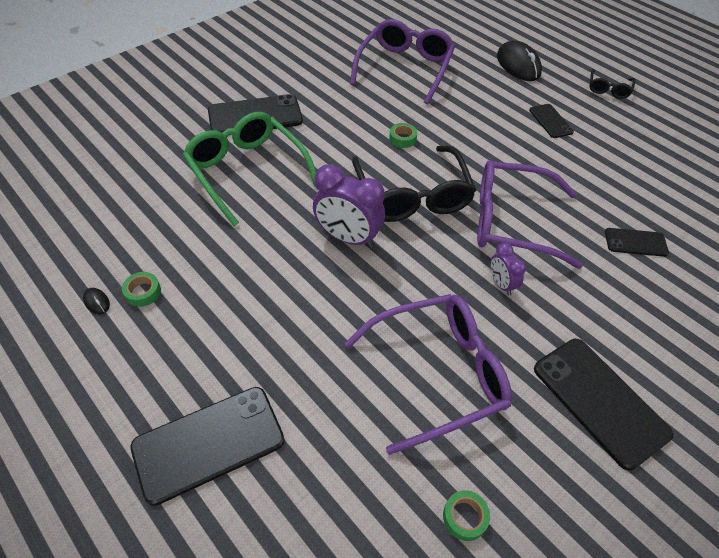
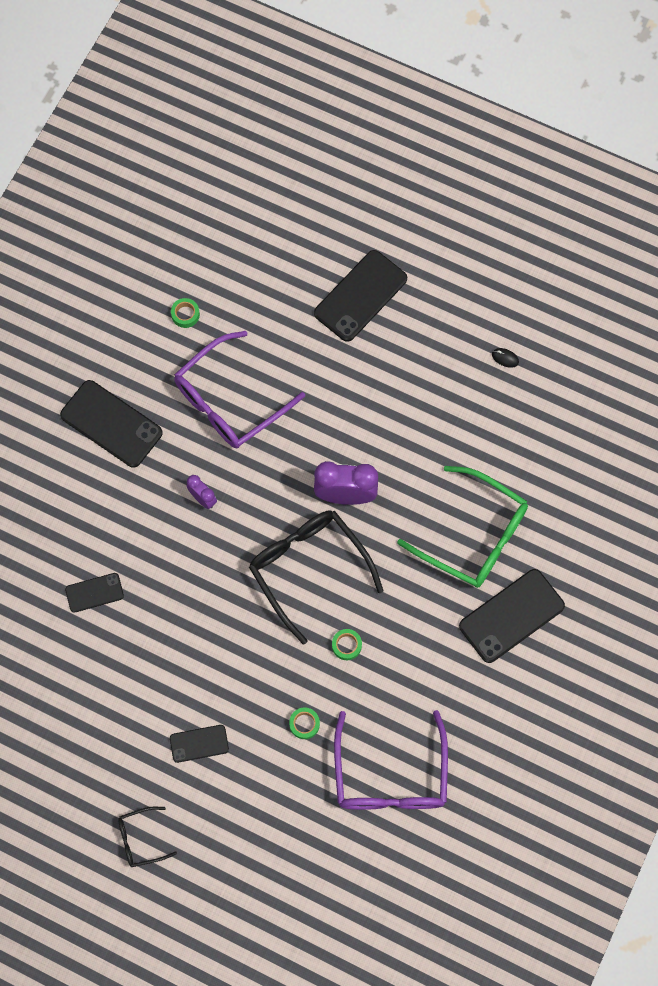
camera: 160 degrees right, 20 degrees up
green tape [122,272,161,307] -> green tape moved to [289,707,320,739]
purple glasses [477,160,583,269] -> none
black mouse [497,41,542,81] -> none
black phone [529,104,574,138] -> black phone turned 60 degrees counterclockwise [170,725,229,763]
black glasses [589,69,636,99] -> black glasses turned 105 degrees counterclockwise [118,807,177,867]

